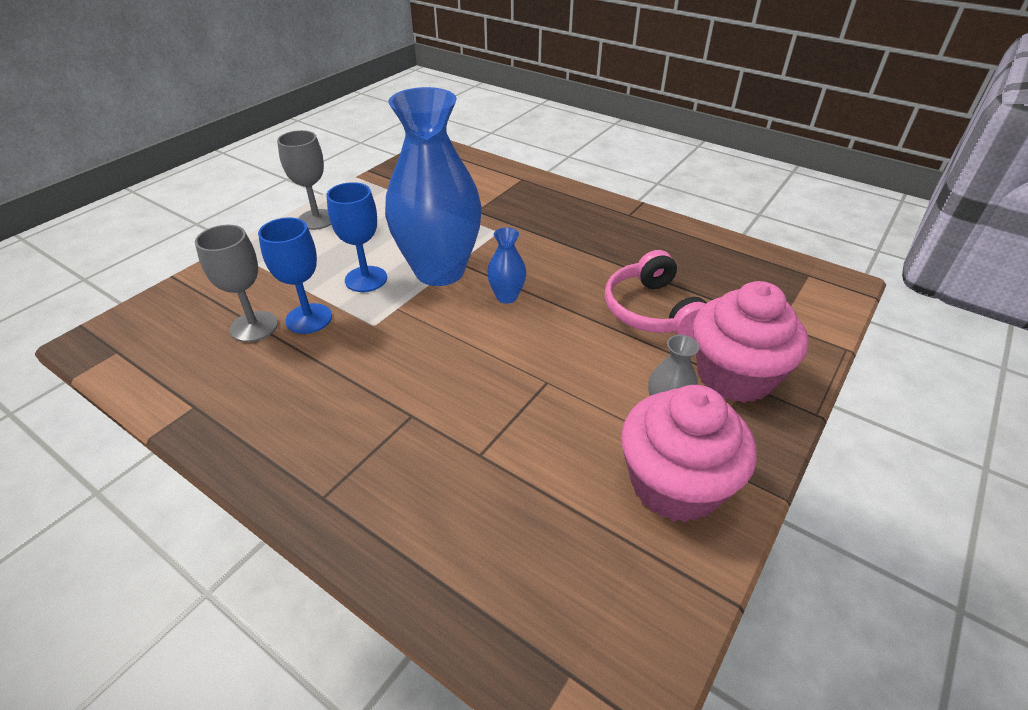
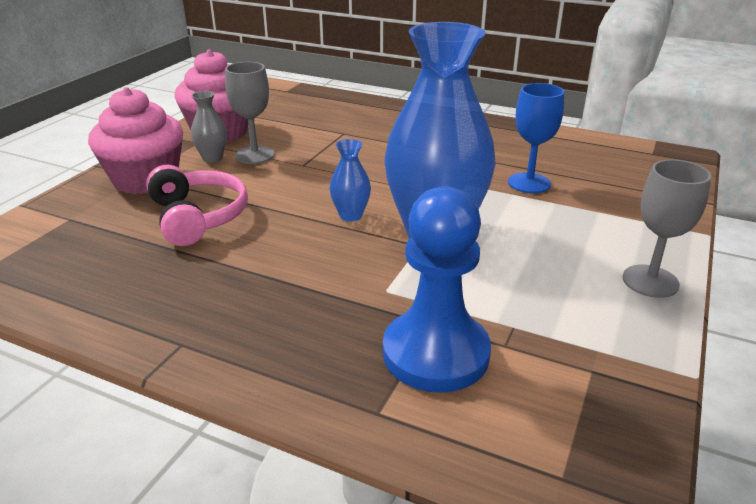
camera: 170 degrees right, 10 degrees down
grey goblet [195,225,278,342] -> grey goblet moved to [225,62,274,164]
blue goblet [327,182,387,292] -> none
none -> blue pawn [383,186,491,393]

